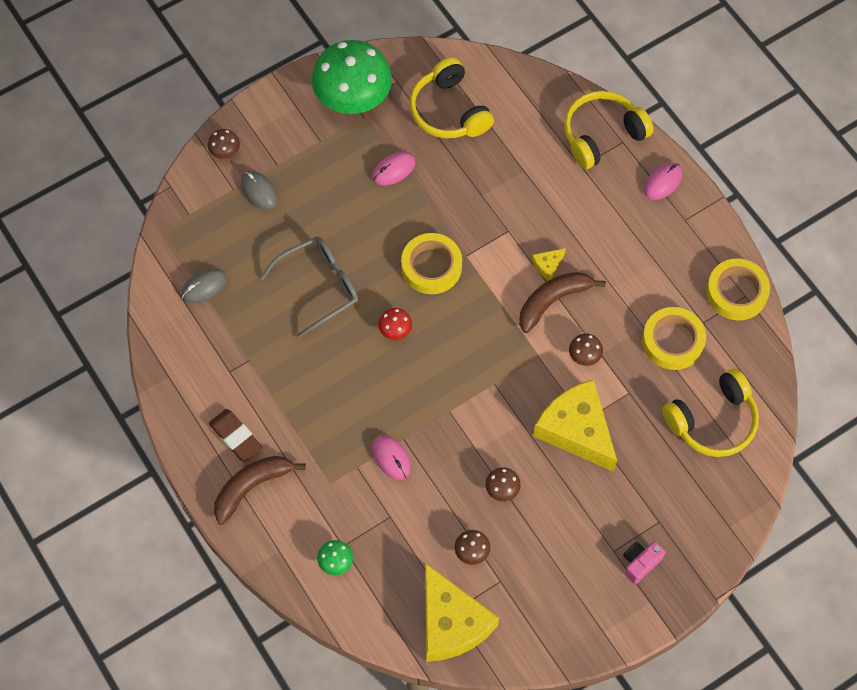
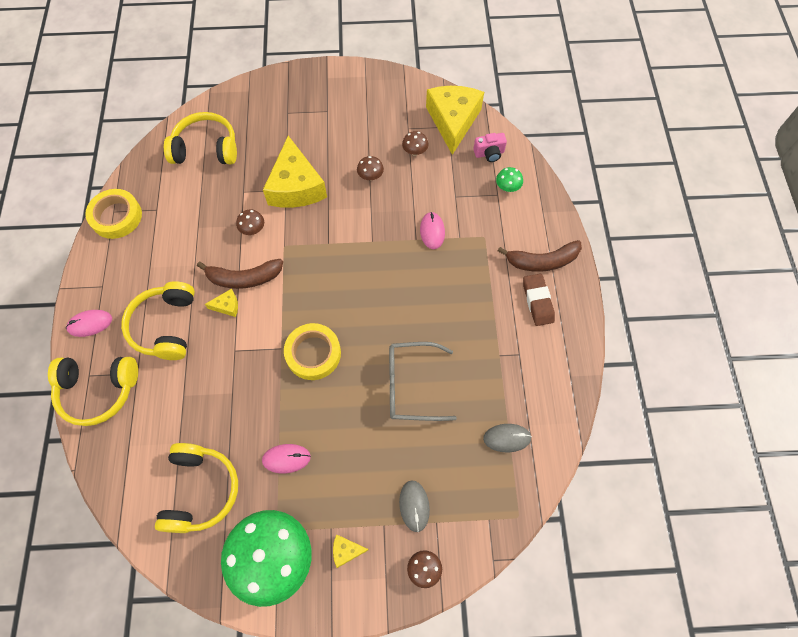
camera: 150 degrees left, 0 degrees up
red mushroom [378,308,412,340] -> none
pink camera [623,542,666,584] -> pink camera moved to [473,133,507,162]
yellow tape [642,307,706,370] -> none
none -> yellow headphones [121,281,195,360]
none -> yellow cheese [333,534,369,568]

